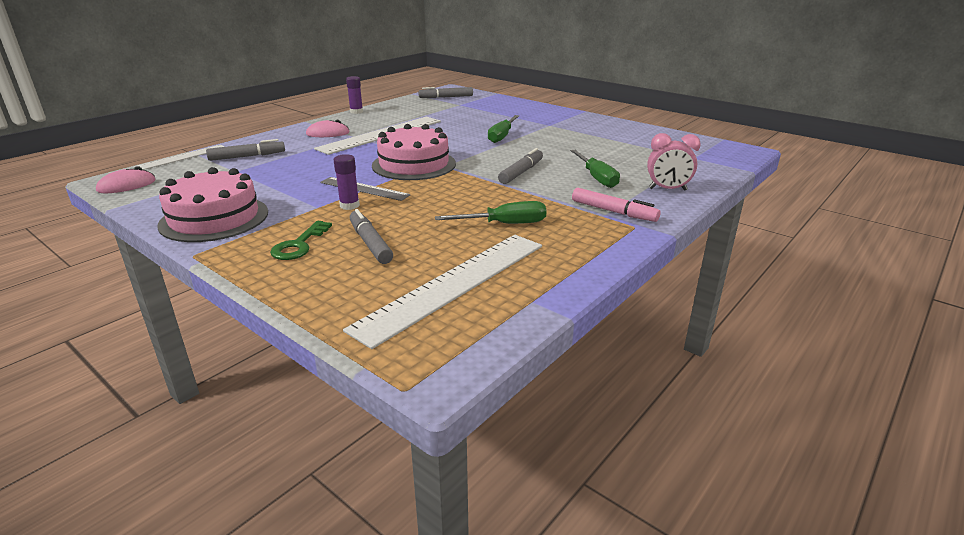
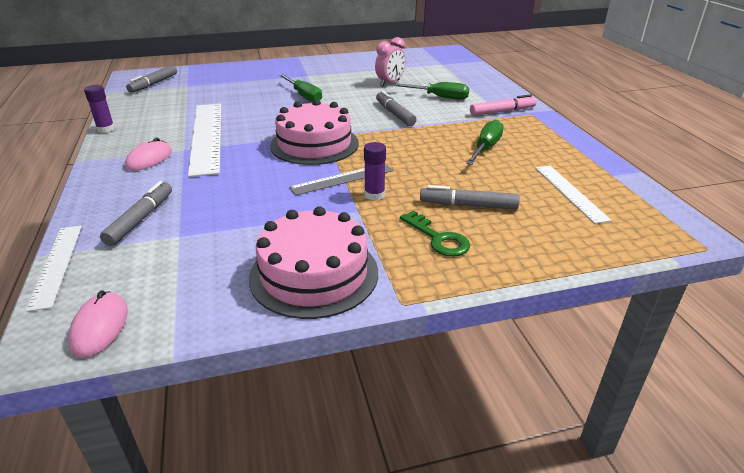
camera: 55 degrees left, 5 degrees up
white ruler [343,235,542,349] -> white ruler [536,166,612,224], size x0.55
pink clock [647,133,701,191] -> pink clock moved to [375,37,406,86]

